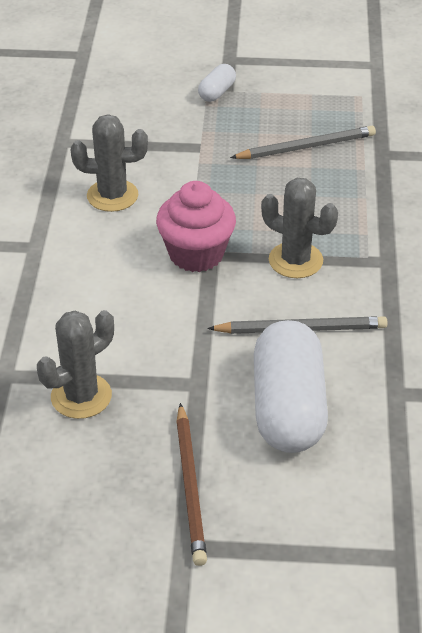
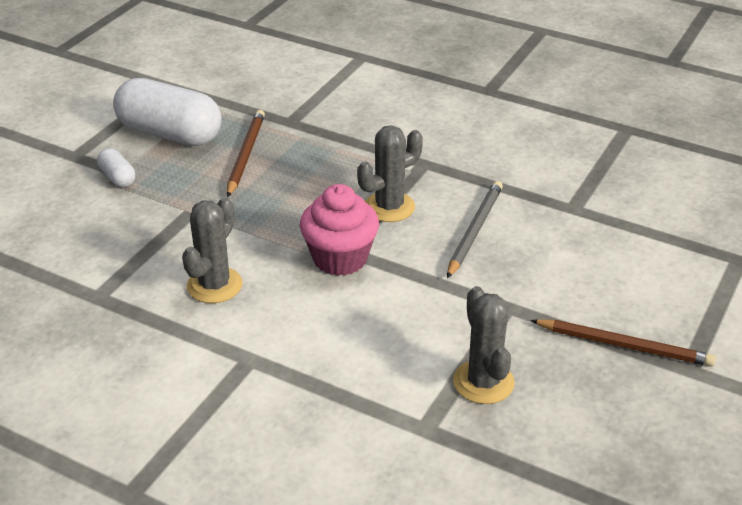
camera: 65 degrees left, 5 degrees down
grey pencil [230,126,376,159] -> brown pencil [227,110,265,197]
white capsule [254,320,328,453] -> white capsule moved to [113,78,222,146]

